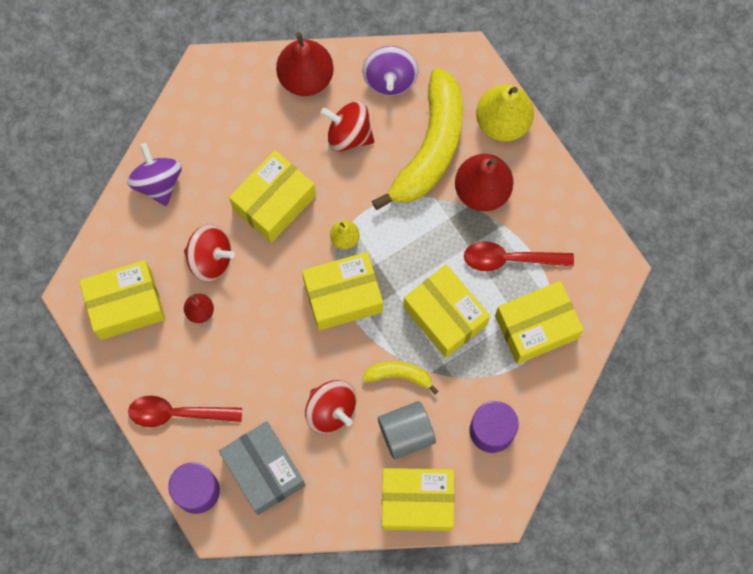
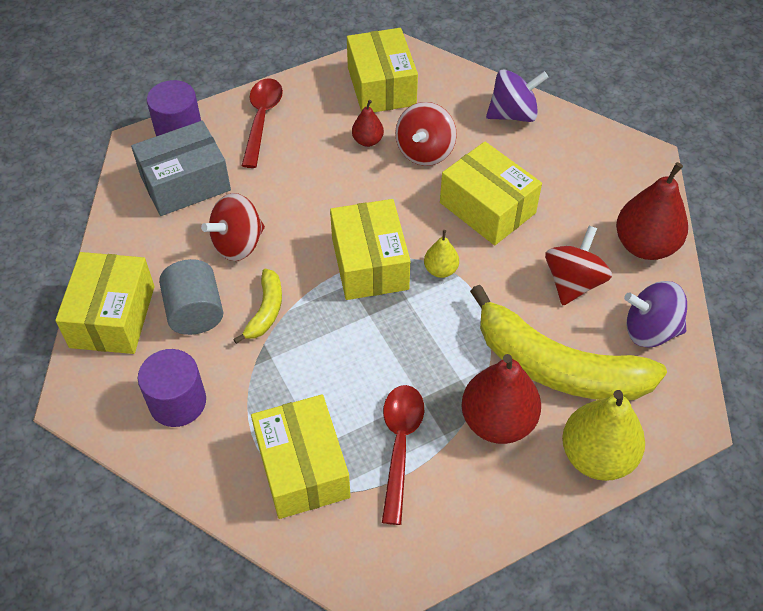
camera: 95 degrees right, 20 degrees down
yellow box [403,264,490,358] -> none

